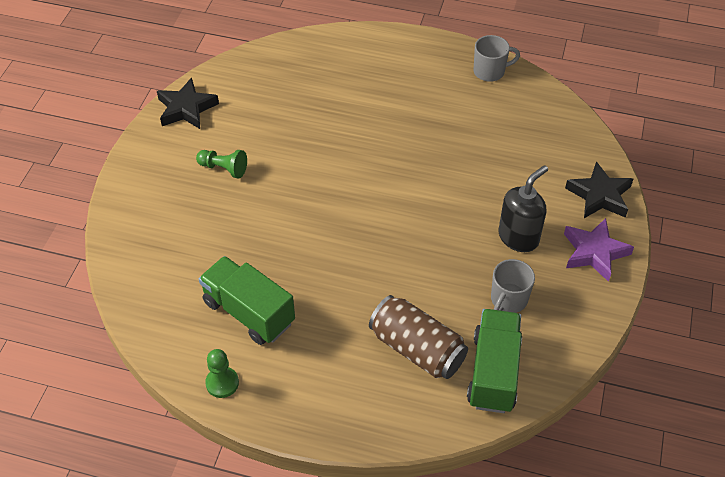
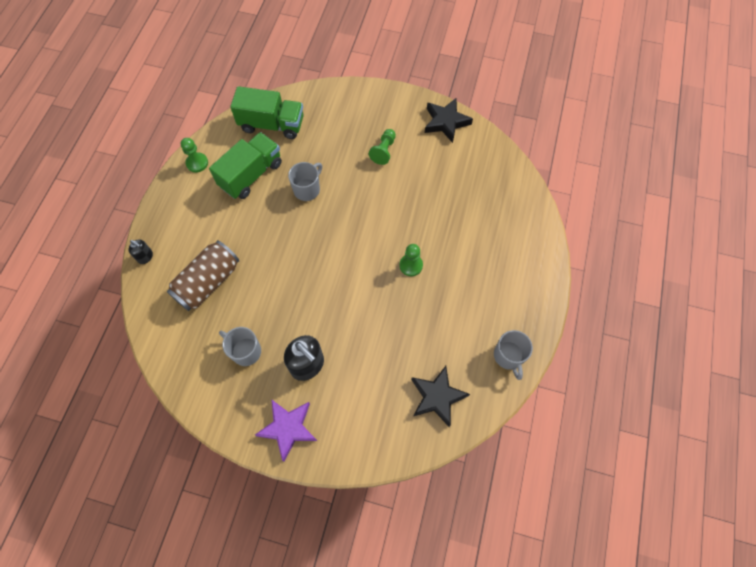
camera: 90 degrees right, 15 degrees up
green truck [467,309,522,413] -> green truck moved to [230,86,304,139]
black star [565,161,633,218] -> black star moved to [411,366,470,427]
none -> black soap dispenser [128,239,153,264]
none -> grey mug [288,162,322,201]
none -> green pawn [399,244,423,276]

